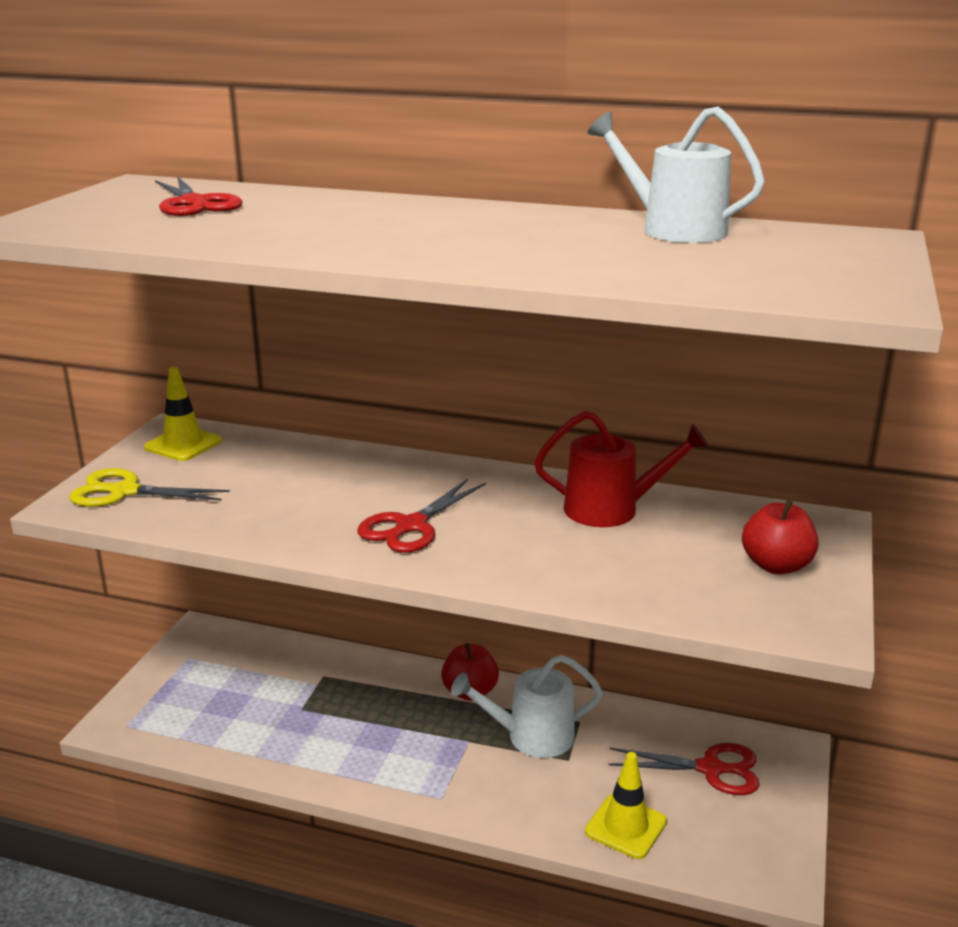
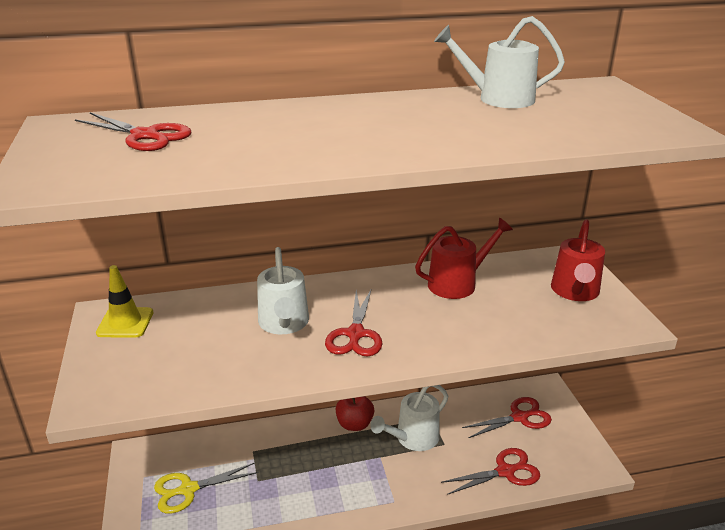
camera: 30 degrees left, 5 degrees up
yellow scissors [69,468,230,507] -> yellow scissors moved to [154,463,258,514]
yellow traffic cone [585,752,667,859] -> red scissors [441,448,540,495]
red apple [742,500,818,574] -> red watering can [551,220,605,301]
none -> white watering can [257,247,309,334]

